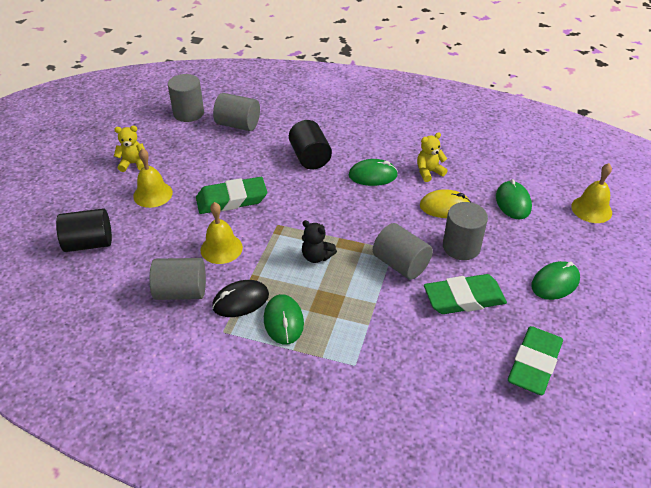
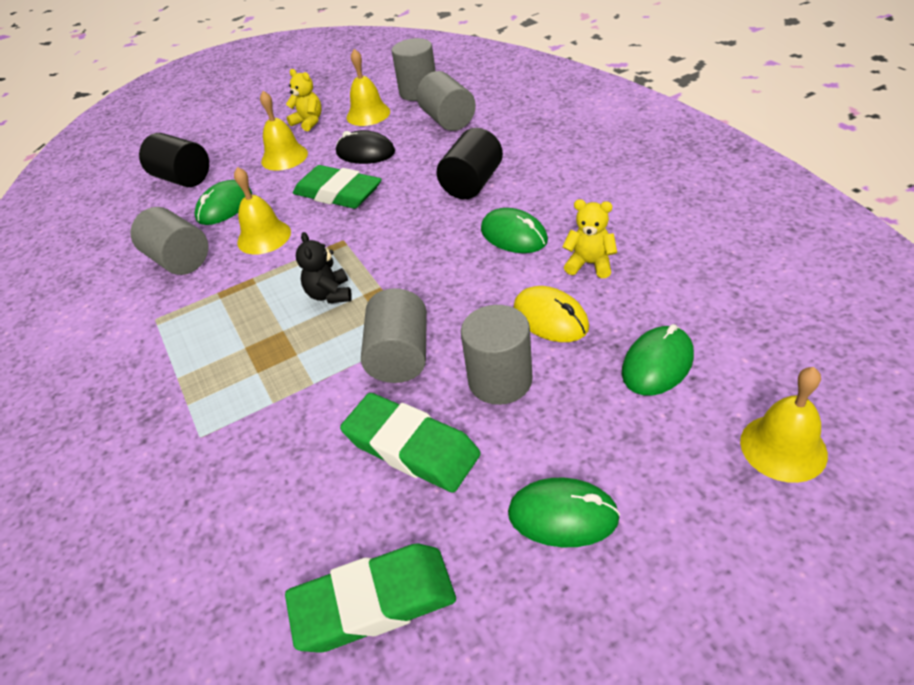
camera: 50 degrees right, 0 degrees up
black mouse [212,280,269,317] -> black mouse moved to [336,130,395,164]
green mouse [264,294,304,345] -> green mouse moved to [194,180,252,225]
none -> yellow bell [346,49,390,126]

